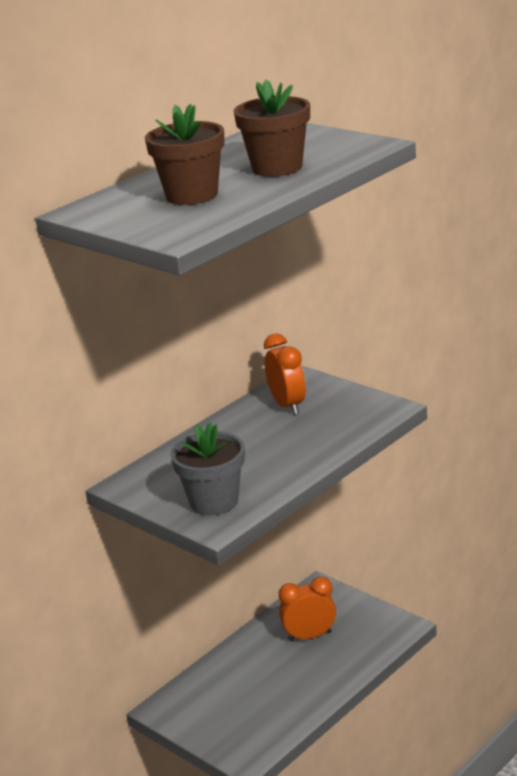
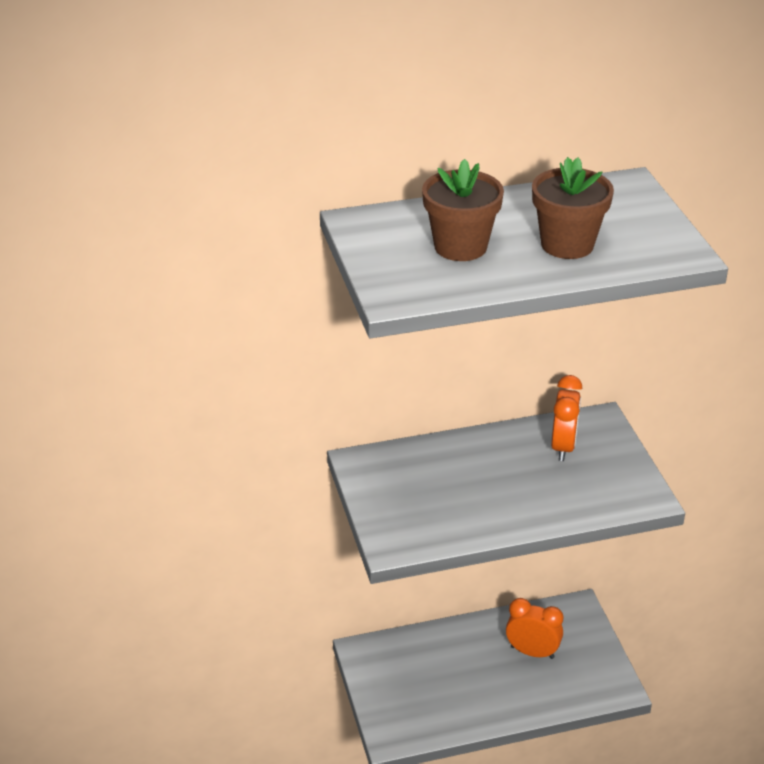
camera: 30 degrees right, 10 degrees up
grey flower pot [170,422,245,515] -> none

